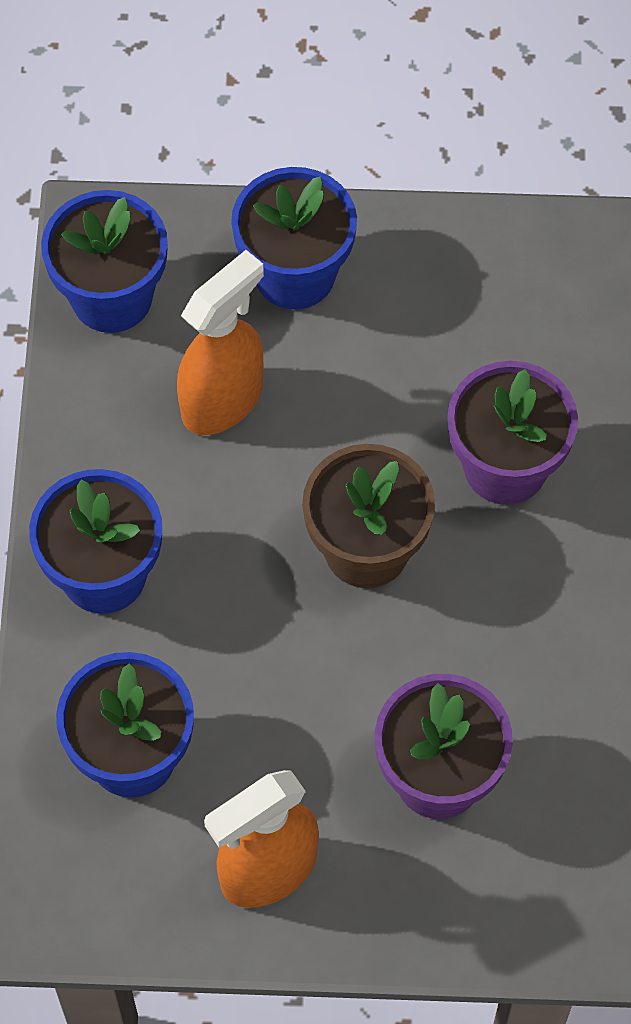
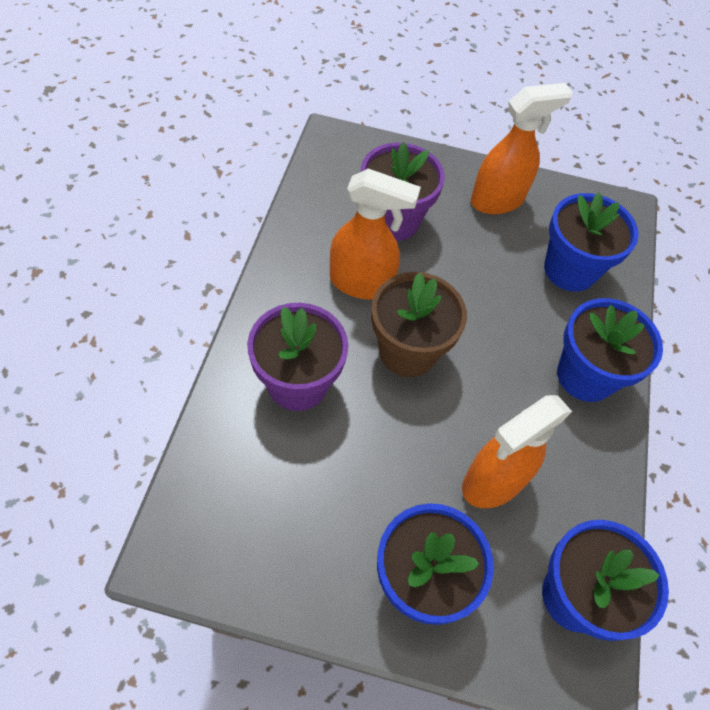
camera: 175 degrees left, 5 degrees down
none -> orange spray bottle [330,169,421,300]

